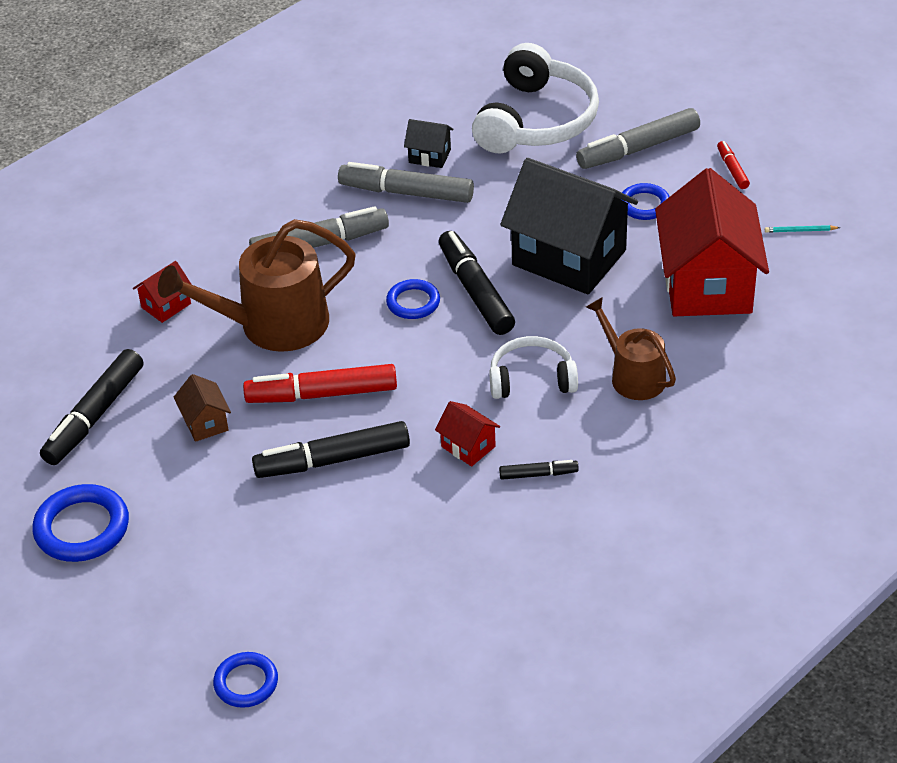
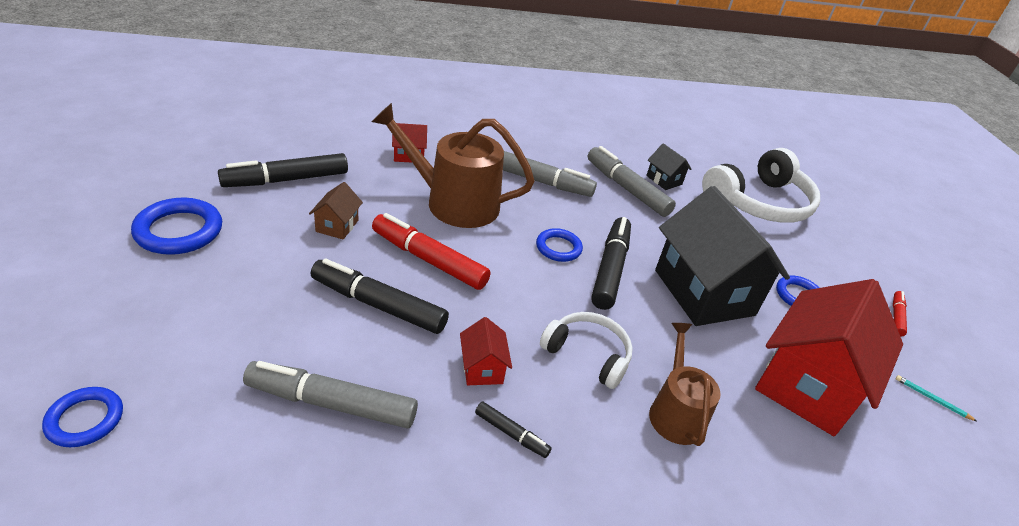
camera: 30 degrees right, 5 degrees down
grey marker [576,108,700,169] -> grey marker moved to [243,361,418,428]

